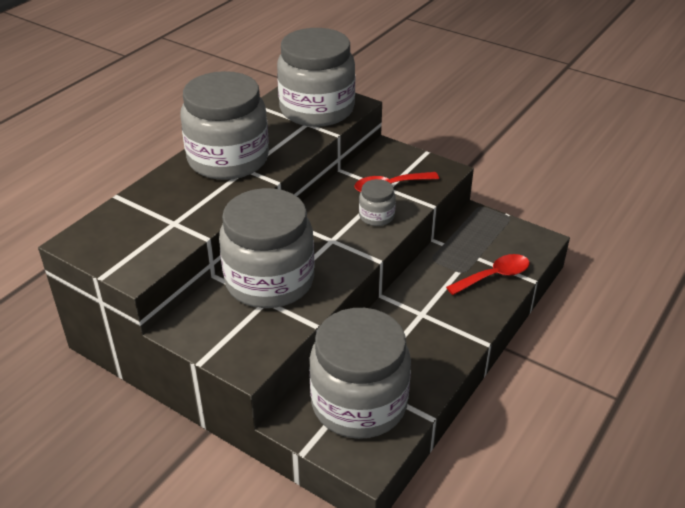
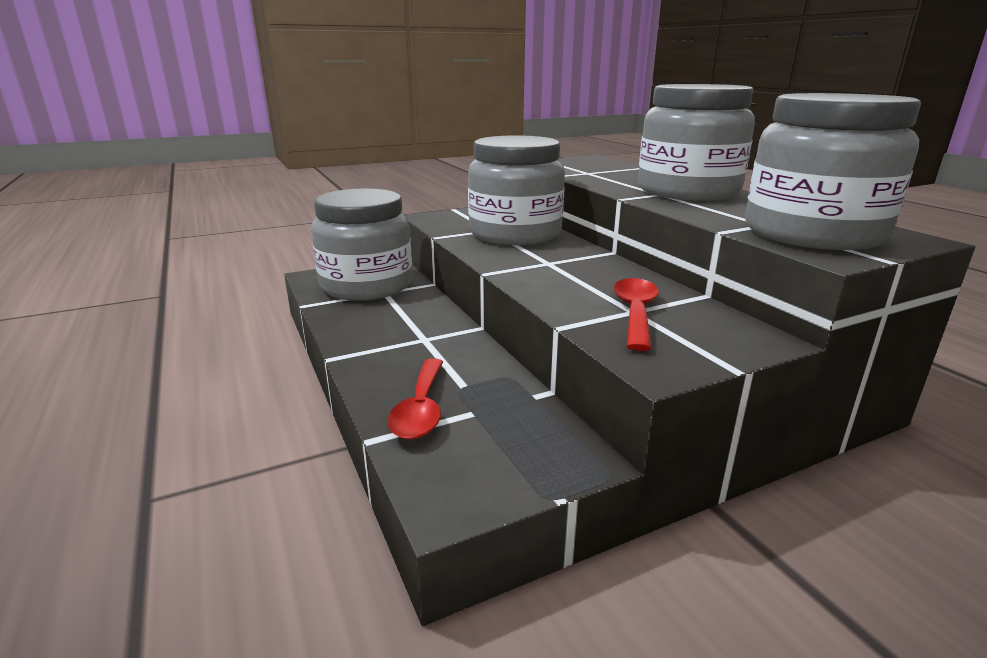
camera: 120 degrees right, 15 degrees down
grey jar [359,179,396,226] -> none

